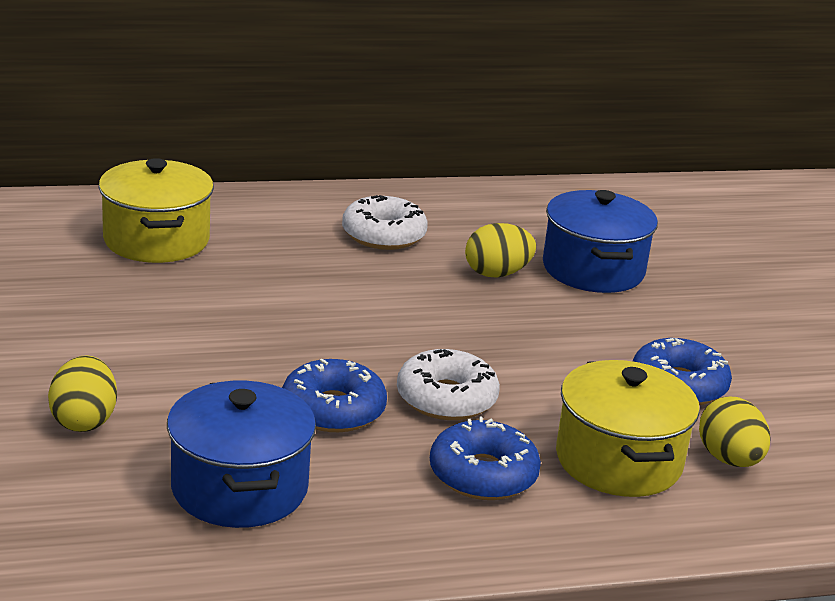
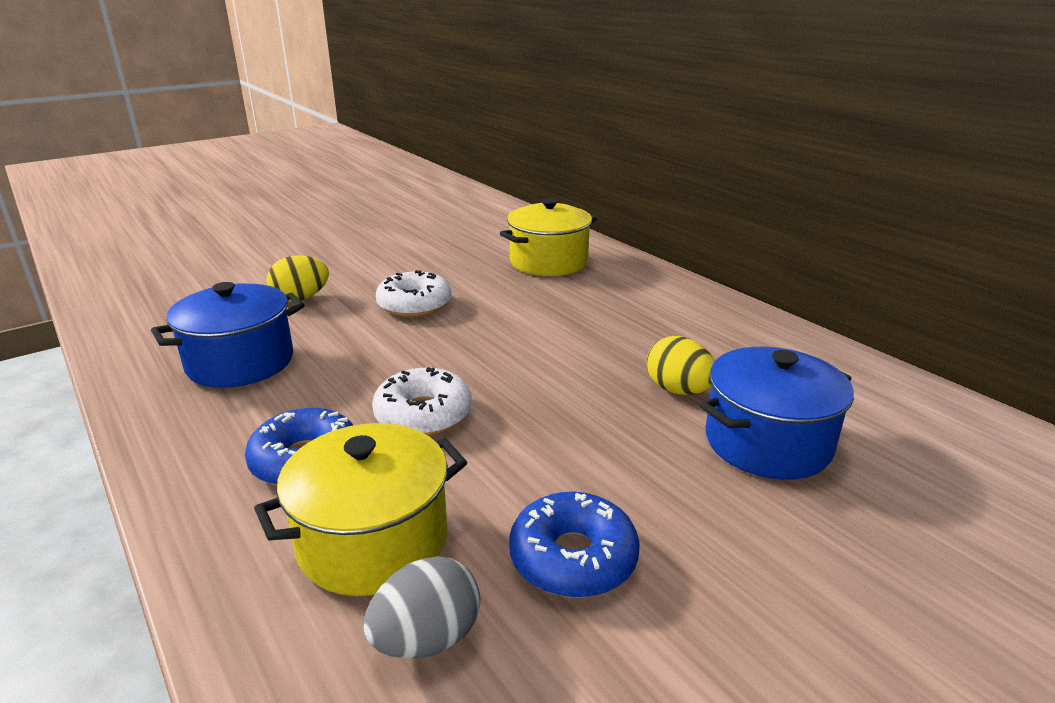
camera: 70 degrees right, 0 degrees up
blue donut [282,359,387,432] -> none
white donut [342,195,428,250] -> white donut moved to [376,270,452,317]
yellow egg [699,397,771,467] -> grey egg [363,556,481,659]

